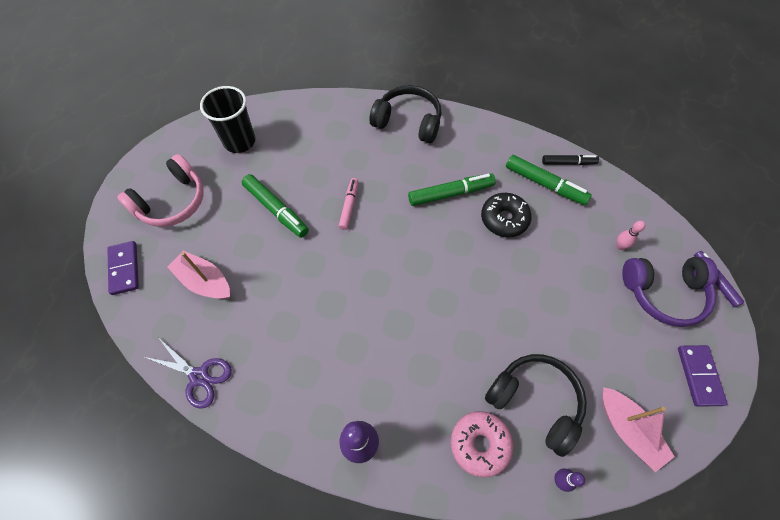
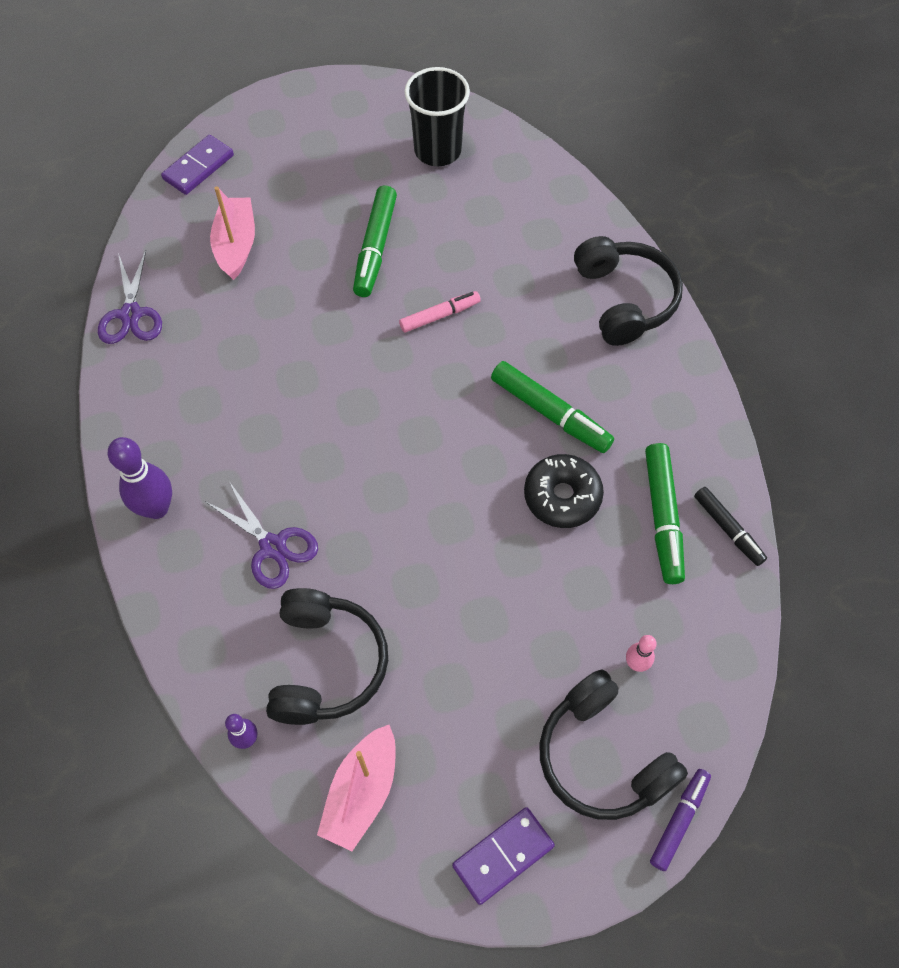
camera: 55 degrees right, 0 degrees up
pink headphones [117,154,204,227] -> none
pink donut [451,411,513,478] -> none
purple headphones [622,257,718,327] -> black headphones [539,669,688,820]
none -> purple scissors [205,483,318,589]

